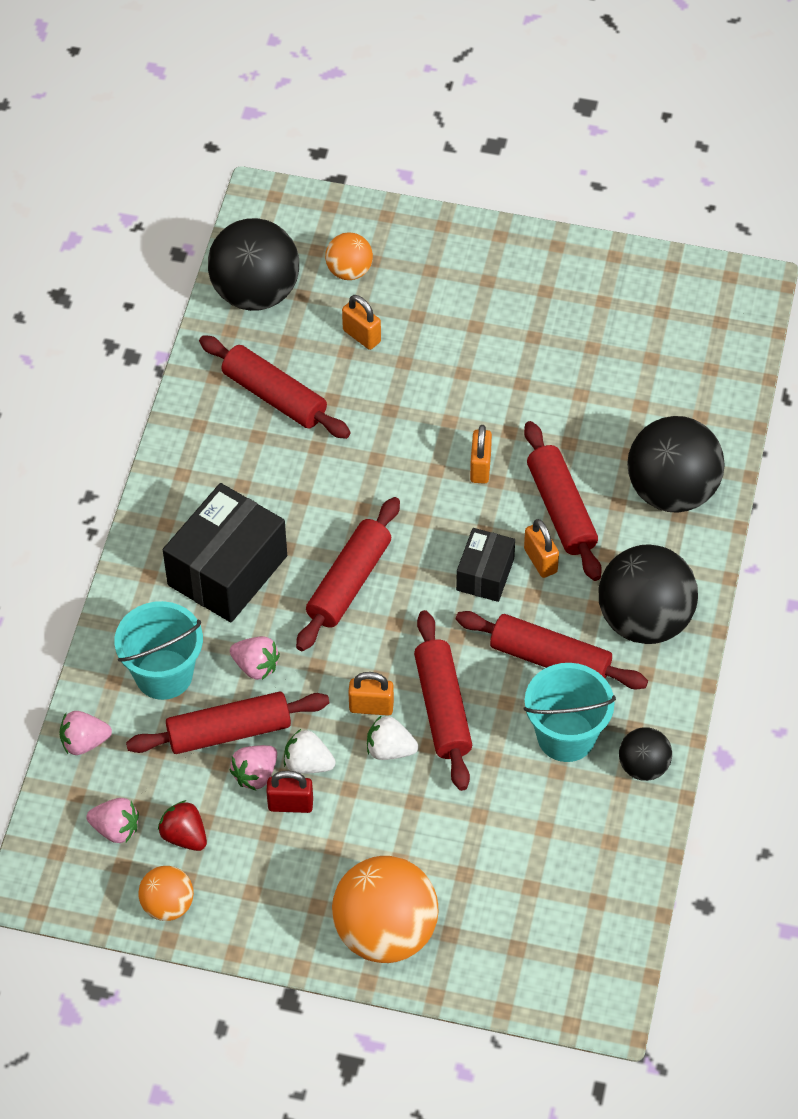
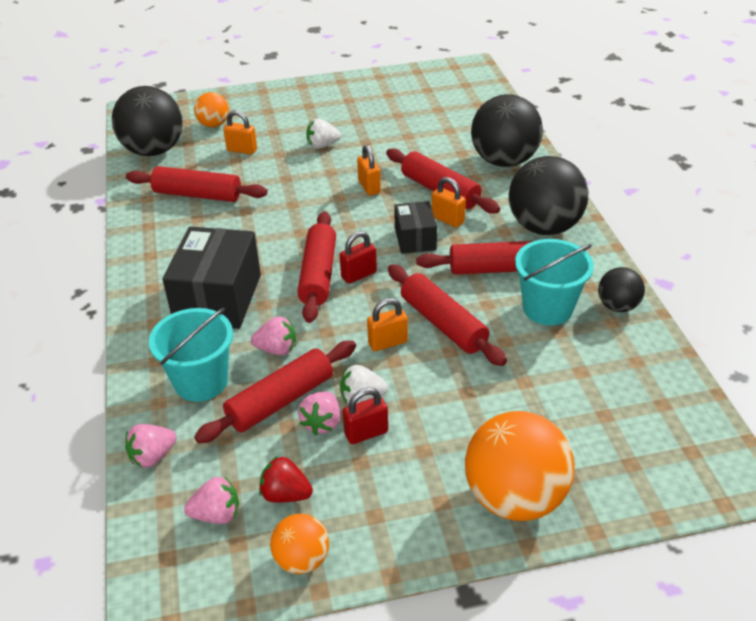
camera: 25 degrees left, 15 degrees down
white strawberry [367,715,418,760] -> white strawberry moved to [306,118,341,149]
none -> red padlock [340,231,377,284]

